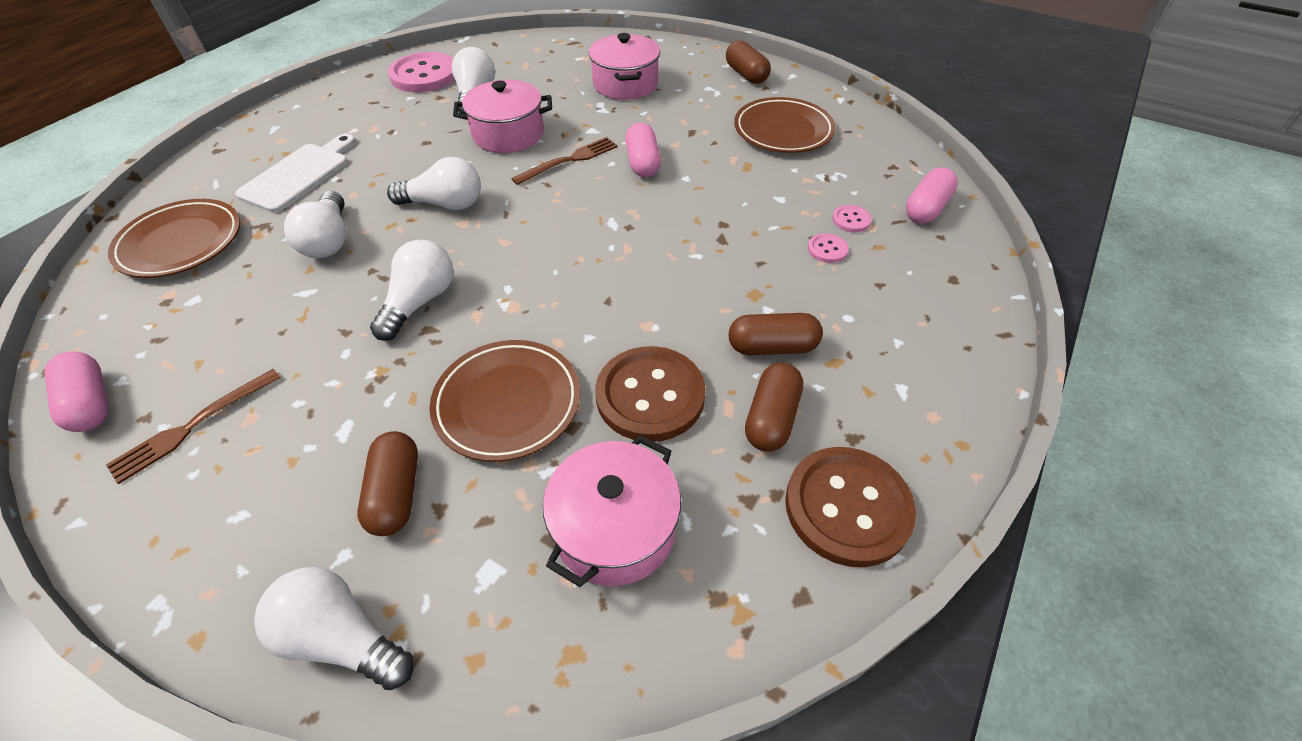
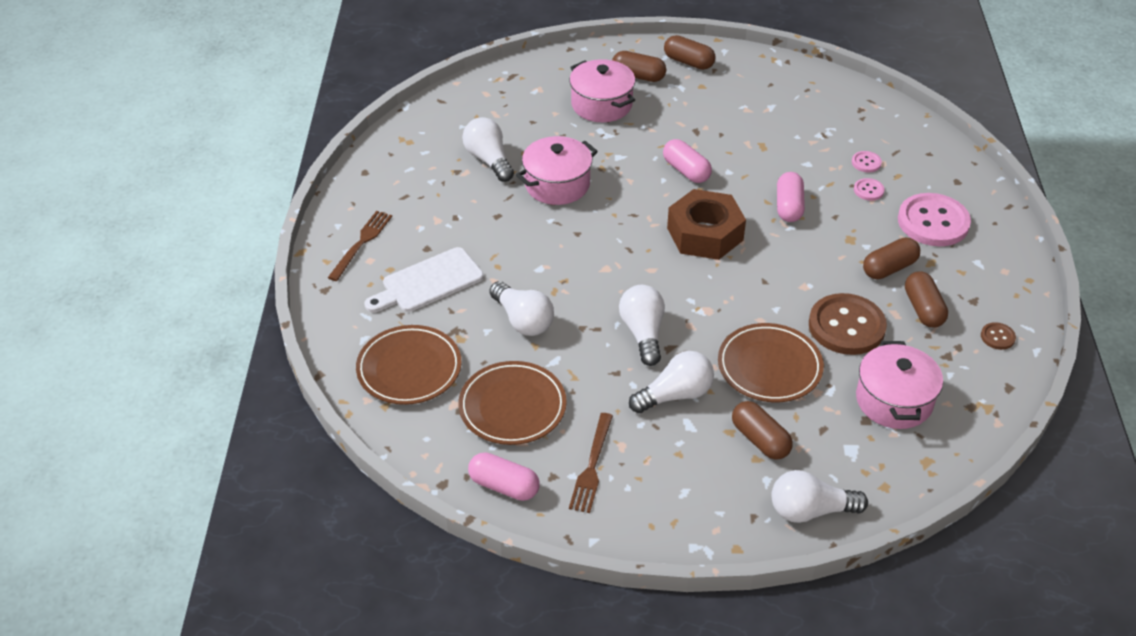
camera: 30 degrees left, 5 degrees down
white cutting board [235,133,356,213] -> white cutting board turned 120 degrees counterclockwise [364,247,484,313]
white light bulb [387,157,481,210] -> white light bulb moved to [629,351,714,413]
pink button [388,52,455,93] -> pink button moved to [898,193,971,246]
brown fork [512,137,618,185] -> brown fork moved to [328,211,392,281]
brown plate [734,97,836,153] -> brown plate moved to [459,361,567,445]
brown button [785,447,916,567] -> brown button [981,322,1016,350], size x0.44
pink capsule [906,167,958,224] -> pink capsule moved to [777,172,805,222]
none -> brown capsule [612,51,666,82]
none -> brown nut [667,189,746,260]

